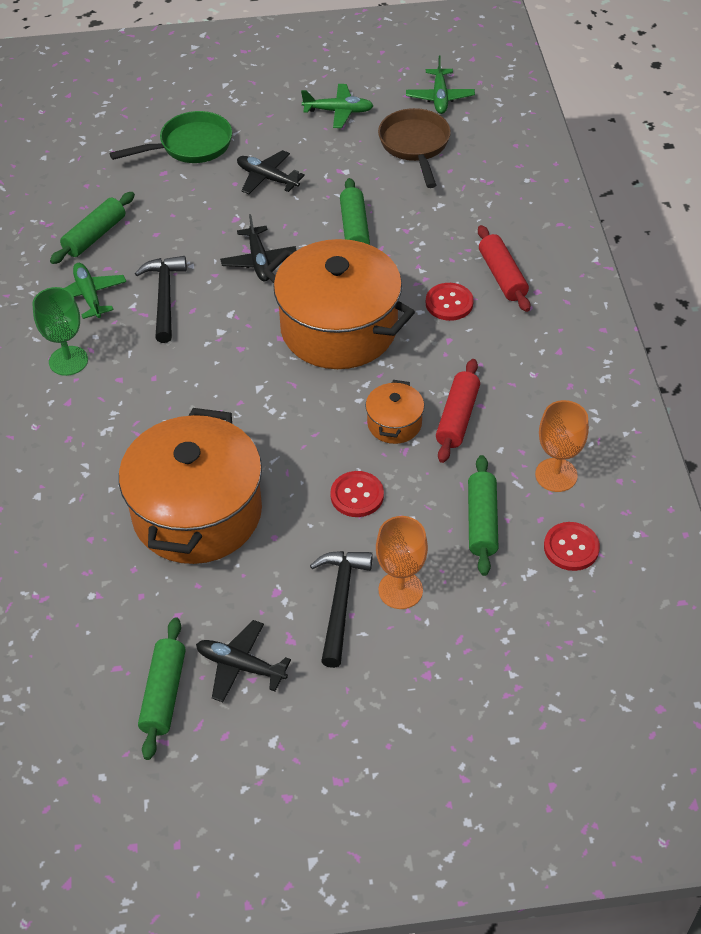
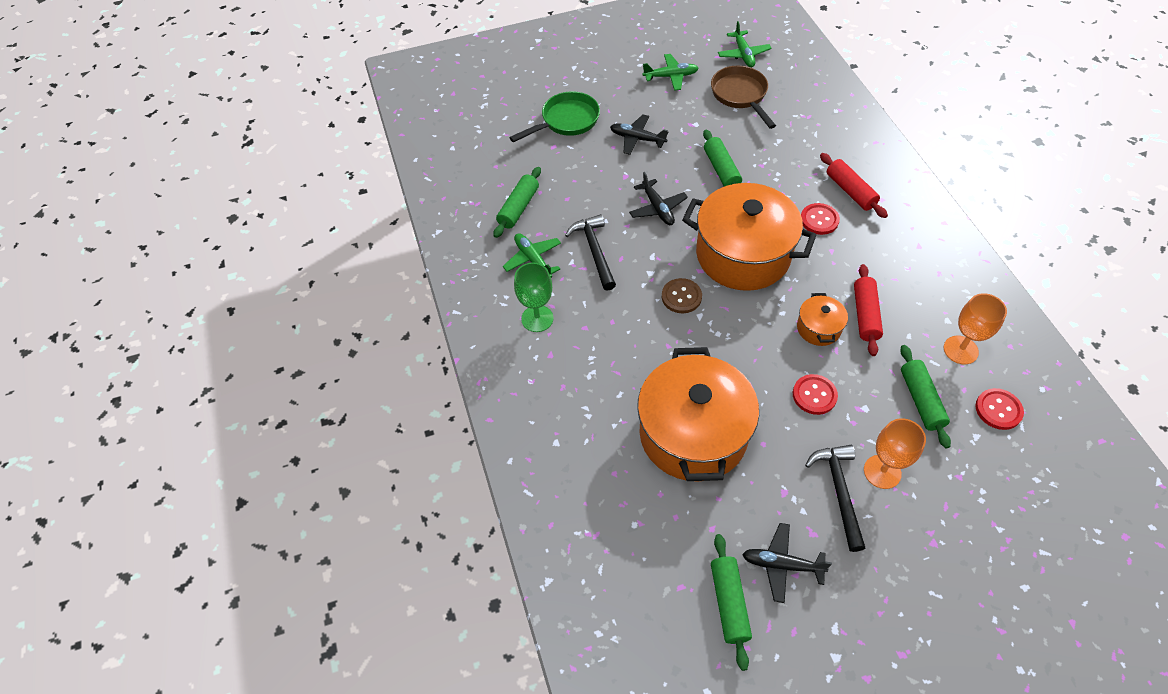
camera: 10 degrees left, 5 degrees up
none -> brown button [662,278,702,313]

